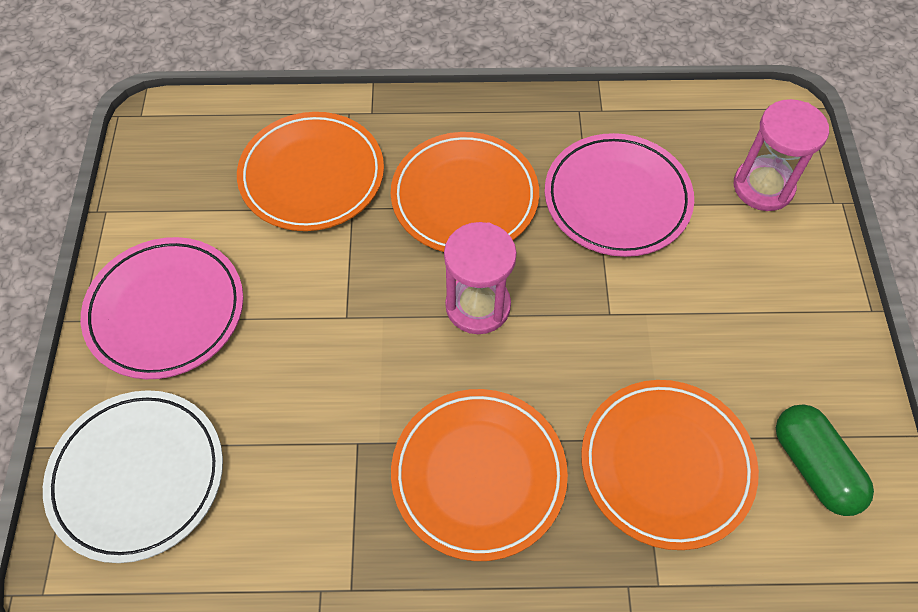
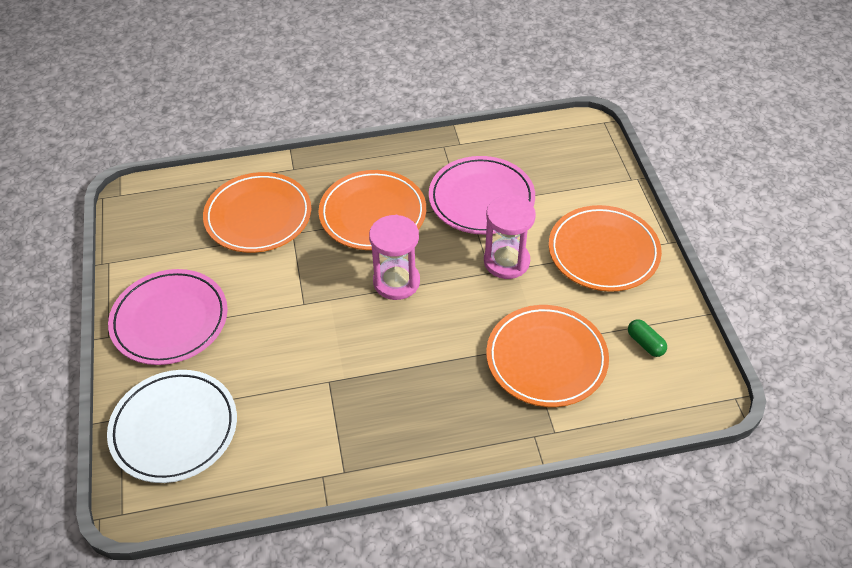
camera: 10 degrees left, 10 degrees down
orange plate [391,389,568,561] -> orange plate moved to [549,205,662,292]
pink hourglass [734,99,829,211] -> pink hourglass moved to [484,195,536,279]
green capsule [776,404,874,516] -> green capsule [628,319,667,357], size x0.57

